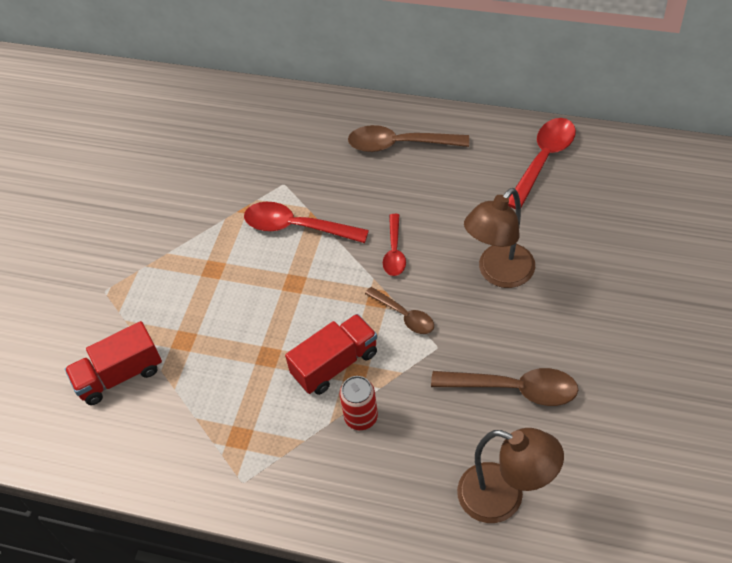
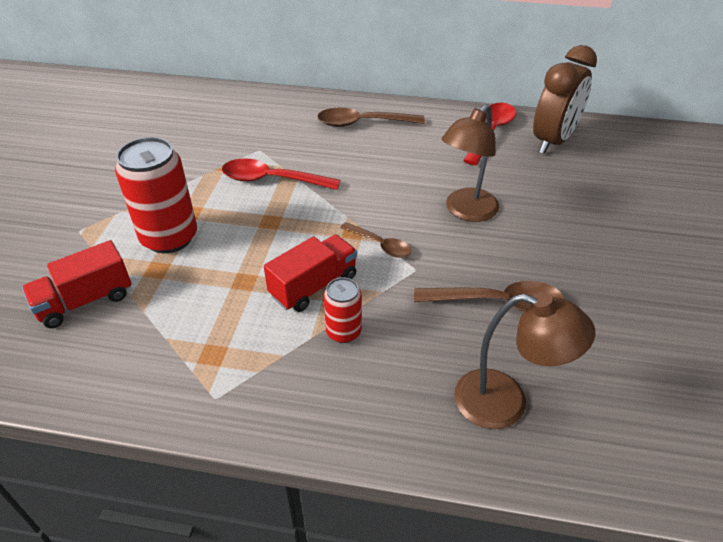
camera: 10 degrees left, 10 degrees down
red spoon [383,214,406,276] -> none
none -> red can [115,137,197,253]
none -> brown clock [533,45,597,154]

